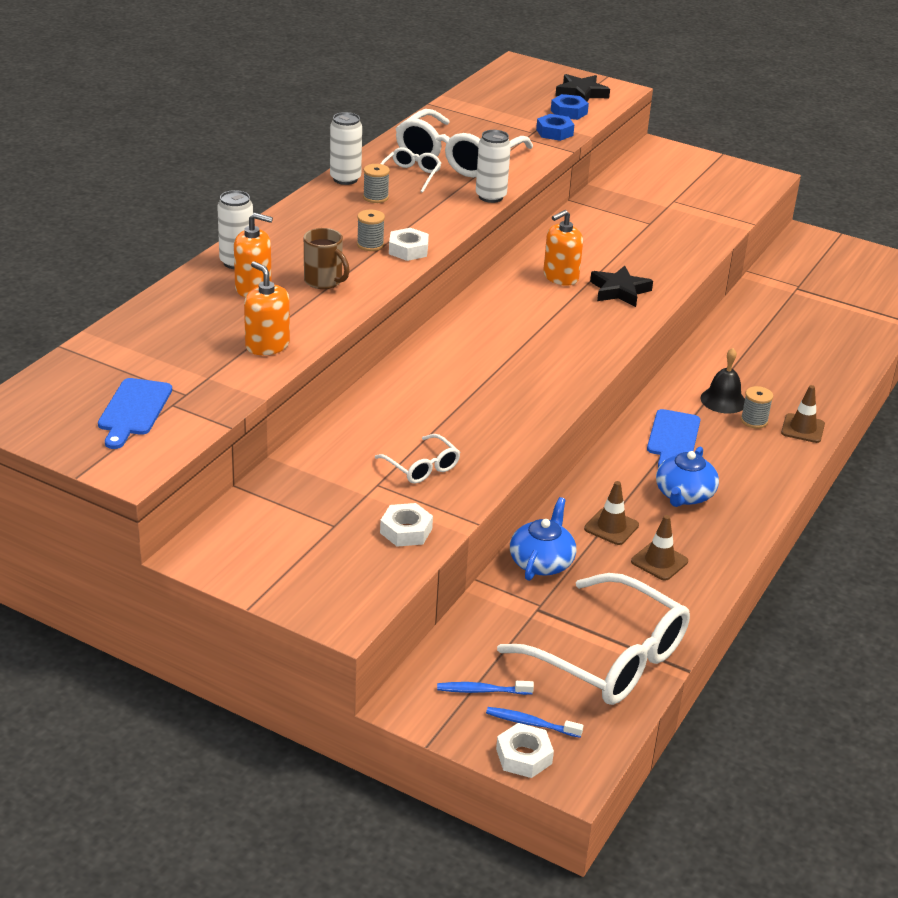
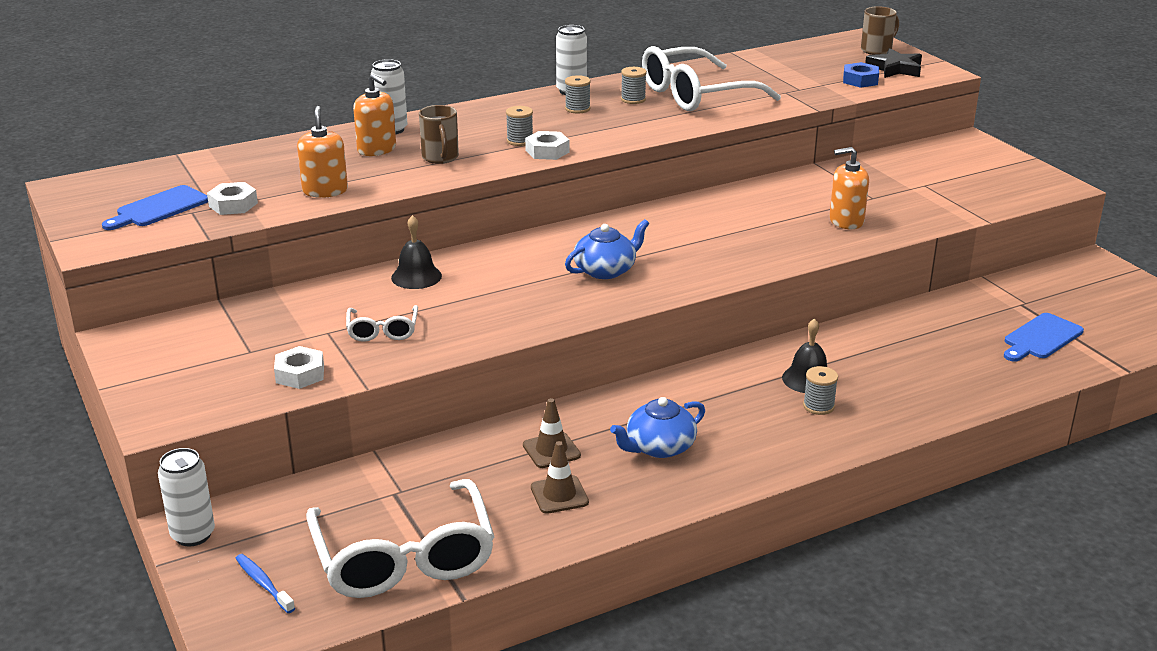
camera: 35 degrees right, 5 degrees down
white glasses [381,147,441,193] -> grey spool [621,67,647,104]
blue toothbrush [437,681,534,695] -> none
white can [476,130,511,203] -> white can moved to [158,448,215,546]
white nut [496,723,554,778] -> white nut moved to [207,182,258,215]
blue teapot [510,497,576,581] -> blue teapot moved to [565,219,649,279]
blue nut [536,114,574,141] -> none
orange soap dispenser [543,210,583,286] -> orange soap dispenser moved to [829,147,869,229]
black star [590,266,653,307] -> none
blue cutting board [647,409,700,467] -> blue cutting board moved to [1004,313,1084,362]
brown traffic cone [781,385,825,443] -> none
none -> black bell [391,215,442,289]
none -> brown mug [861,6,899,55]

